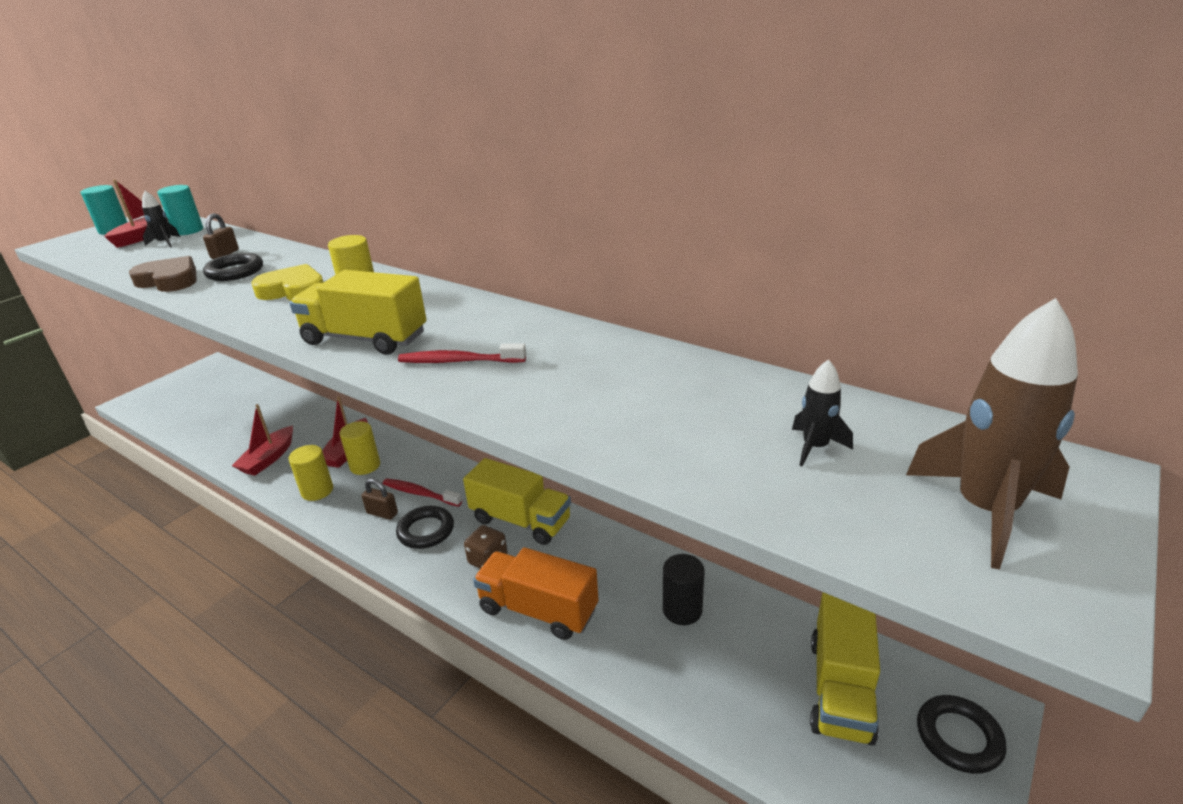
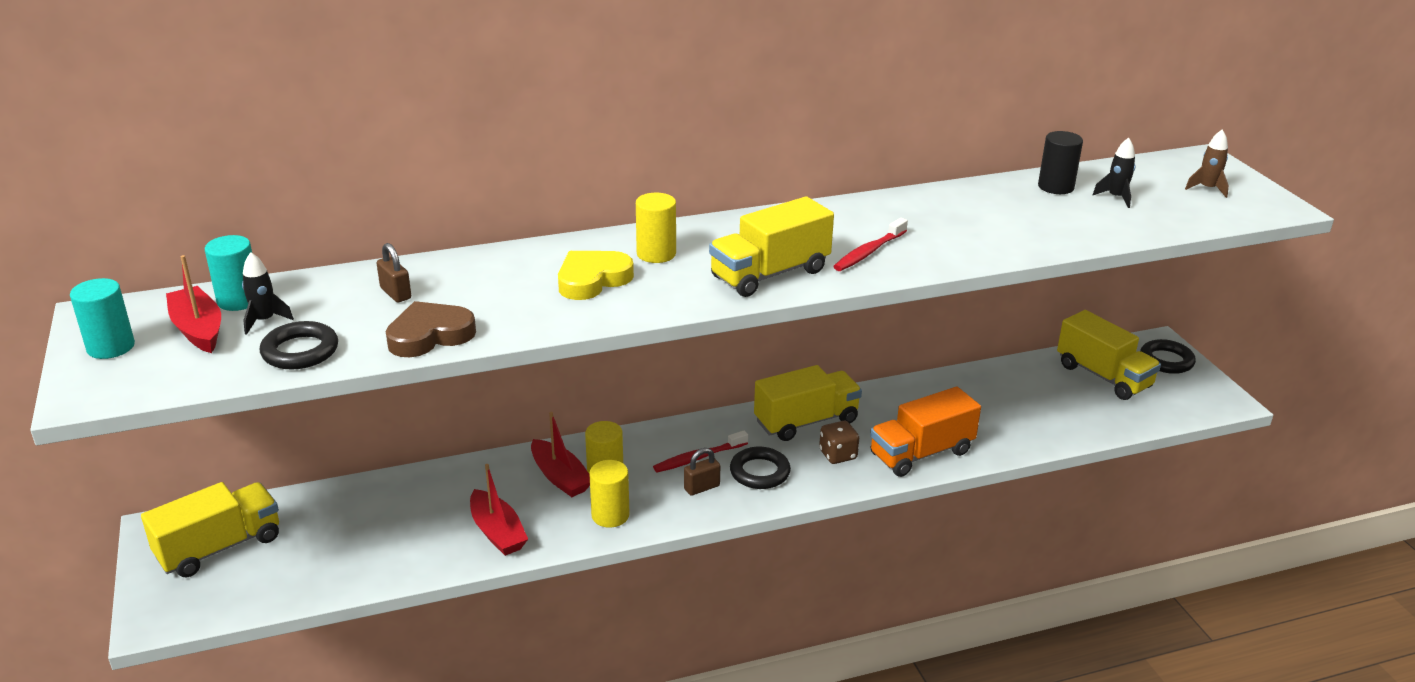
camera: 55 degrees left, 0 degrees up
black ring [203,253,263,281] -> black ring moved to [260,321,338,369]
black cylinder [663,554,704,625] -> black cylinder moved to [1038,131,1083,194]
brown rocket [906,298,1078,570] -> brown rocket [1185,130,1229,198], size x0.50
none -> yellow truck [141,482,279,577]

